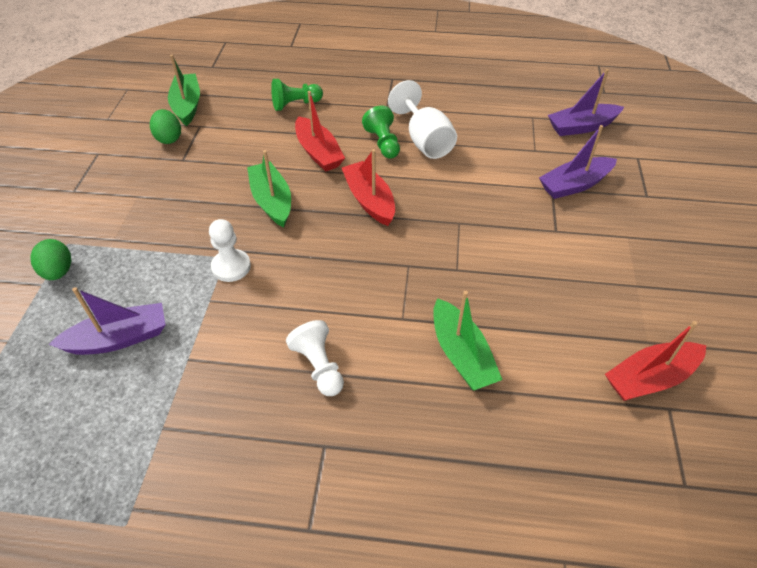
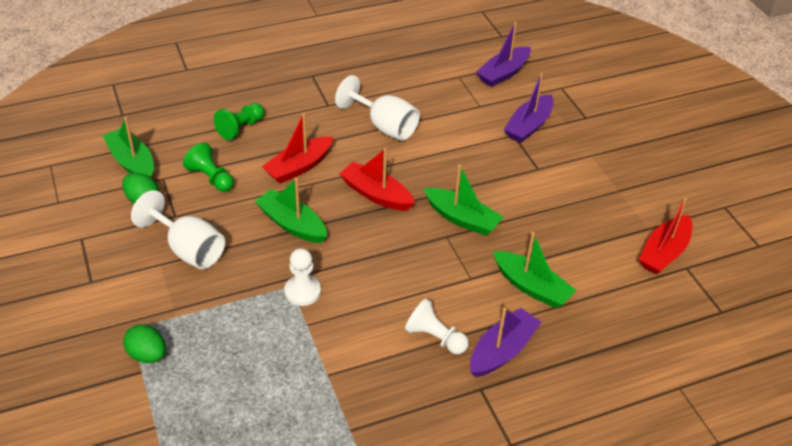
camera: 30 degrees left, 5 degrees down
purple boat [49,287,165,355] -> purple boat moved to [470,307,541,377]
red boat [295,91,345,172] -> red boat turned 105 degrees clockwise [262,113,333,184]
green pawn [362,106,400,159] -> green pawn moved to [183,143,234,192]
none -> white goblet [131,190,225,269]
none -> green boat [424,165,503,236]

